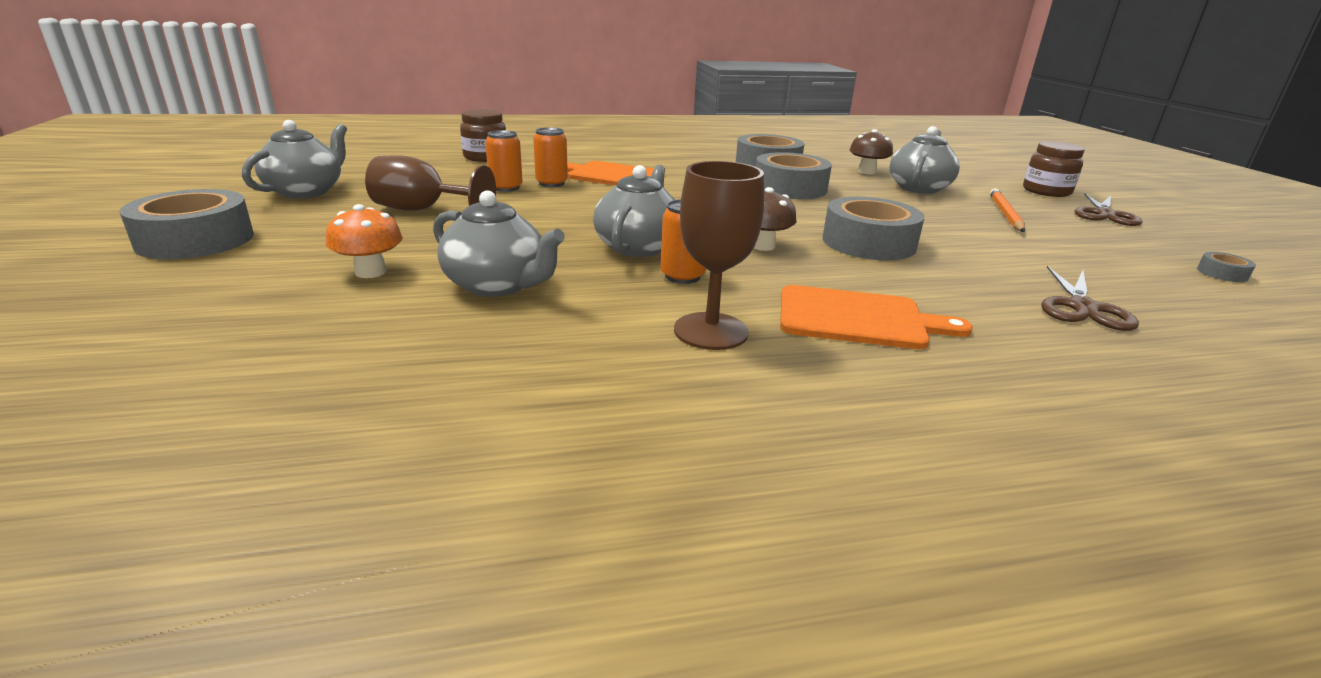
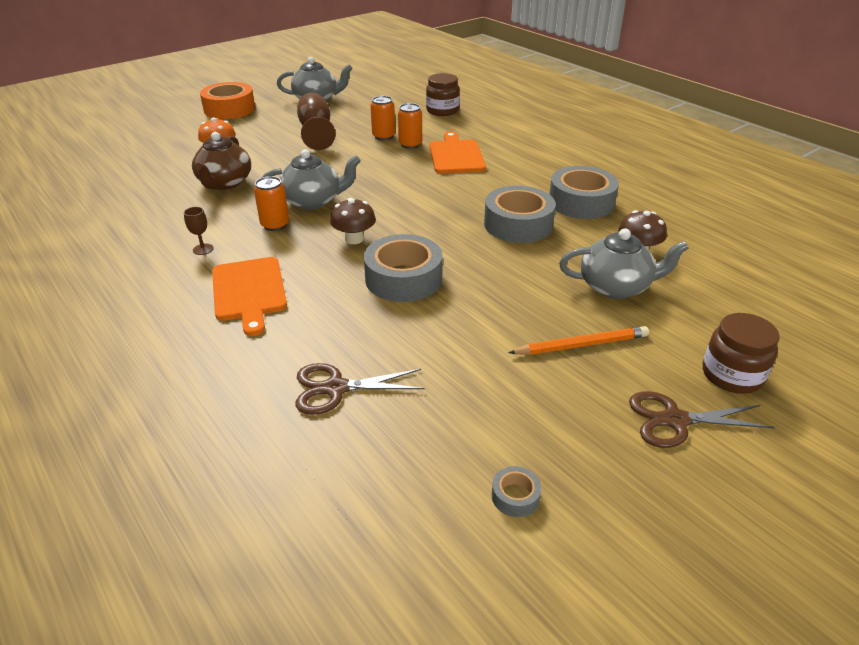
camera: 65 degrees right, 10 degrees up
grey tape [120,189,254,259] -> orange tape [200,82,255,119]
grey teapot [433,190,565,297] -> brown teapot [192,132,251,190]
brown goblet [674,161,764,350] -> brown goblet [184,207,214,255], size x0.47

